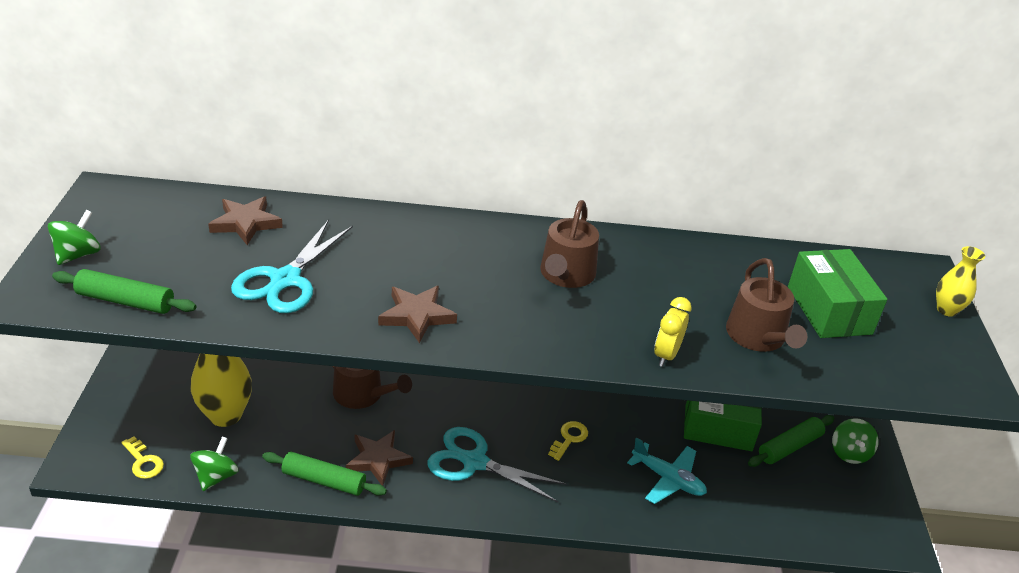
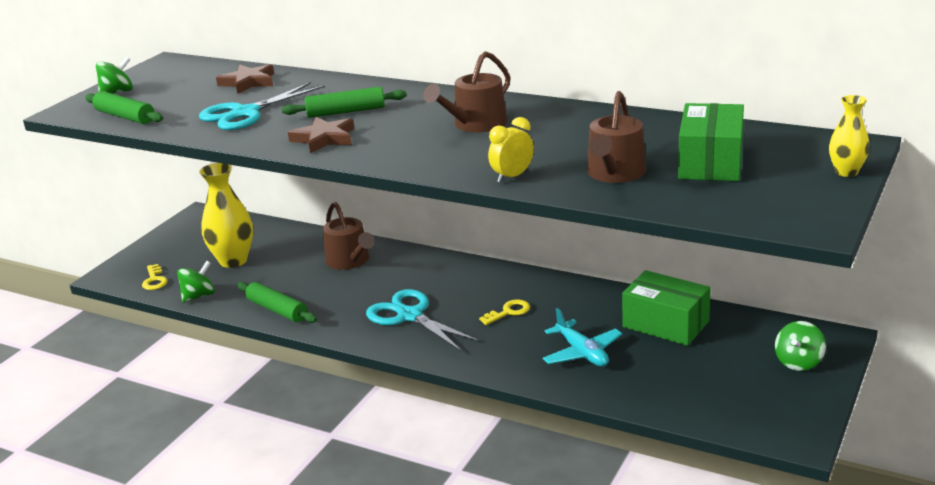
camera: 30 degrees right, 10 degrees down
brown star [346,430,413,486] -> none
green rolling pin [748,415,835,467] -> green rolling pin moved to [282,87,407,118]

